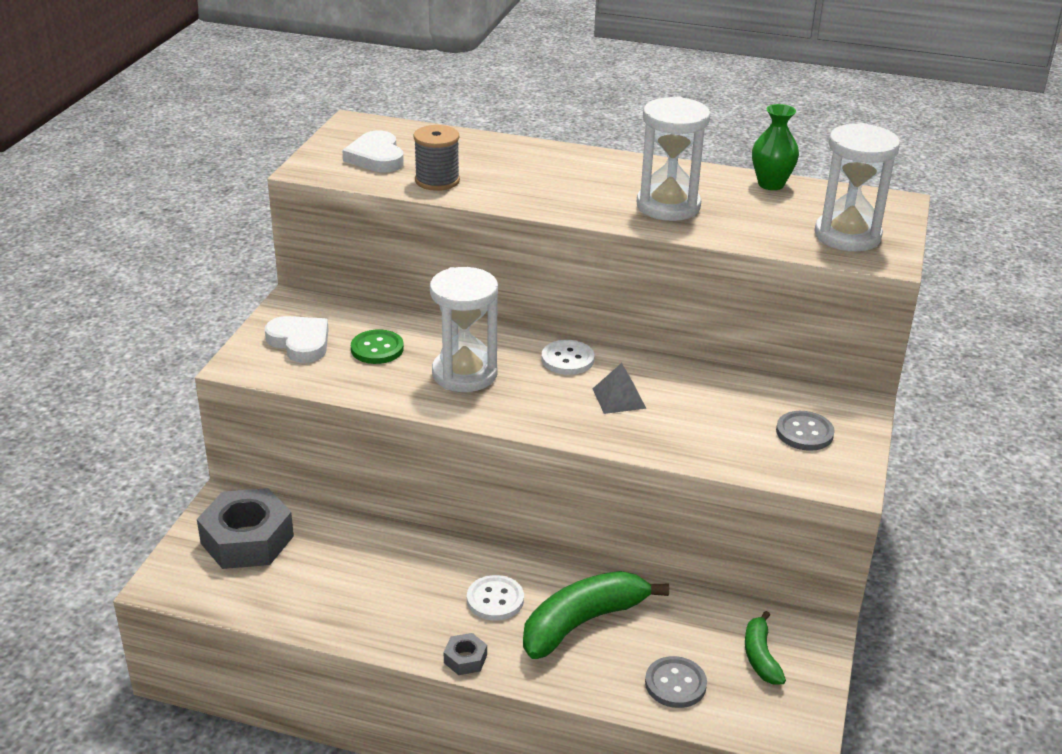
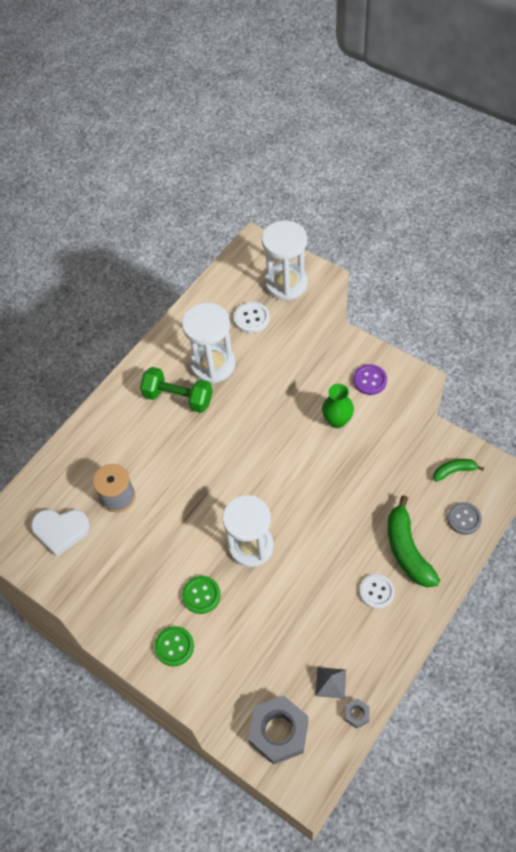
camera: 65 degrees left, 25 degrees up
white heart [265,316,329,363] -> green button [154,626,194,666]
grey nut [444,633,487,675] -> grey nut moved to [345,698,370,729]
white button [542,340,595,375] -> white button moved to [234,302,270,333]
grey pyramid [592,363,647,414] -> grey pyramid moved to [316,667,346,699]
green banana [745,611,786,685] -> green banana turned 150 degrees clockwise [433,459,484,482]
green vase [752,104,799,190] -> green vase moved to [322,384,354,428]
grey button [776,411,835,451] -> purple button [353,364,387,395]
none -> green dumbbell [140,367,213,413]

